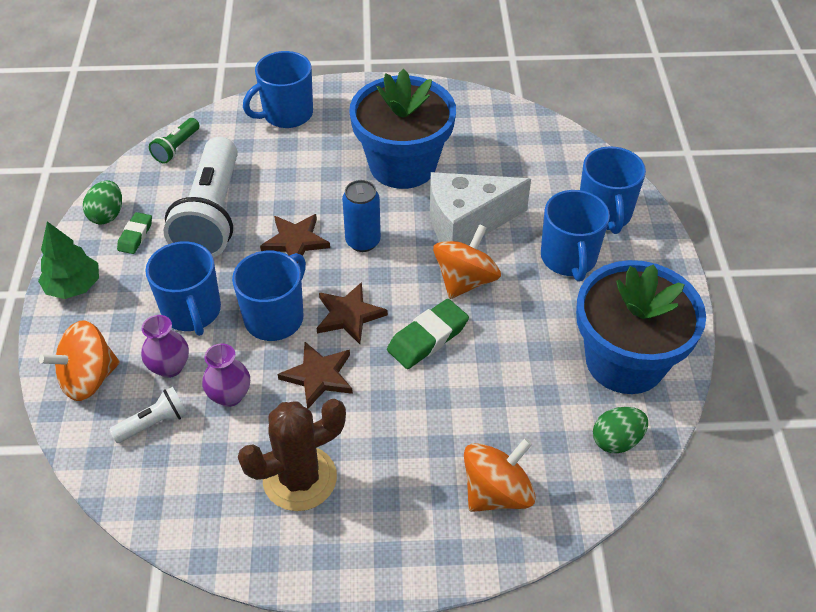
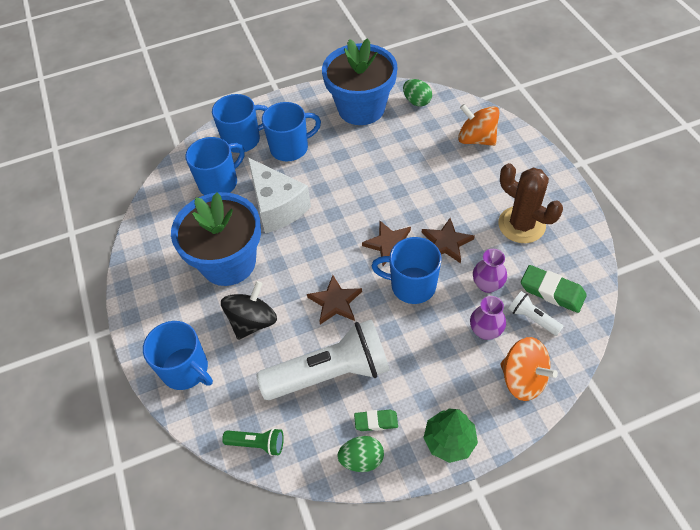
camera: 105 degrees left, 5 degrees up
blue mug [145,241,221,336] -> blue mug moved to [186,137,245,195]
blue can [342,180,381,252] -> none
green eraser [387,299,469,369] -> green eraser moved to [521,265,587,313]
orange spinning top [433,224,501,299] -> none
none -> black spinning top [221,281,277,340]

